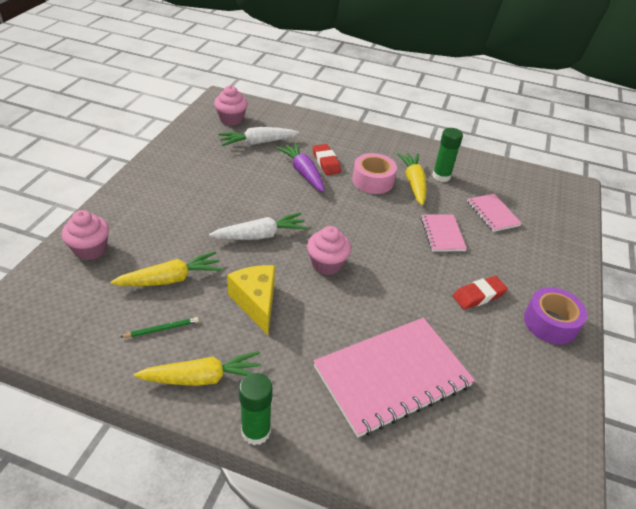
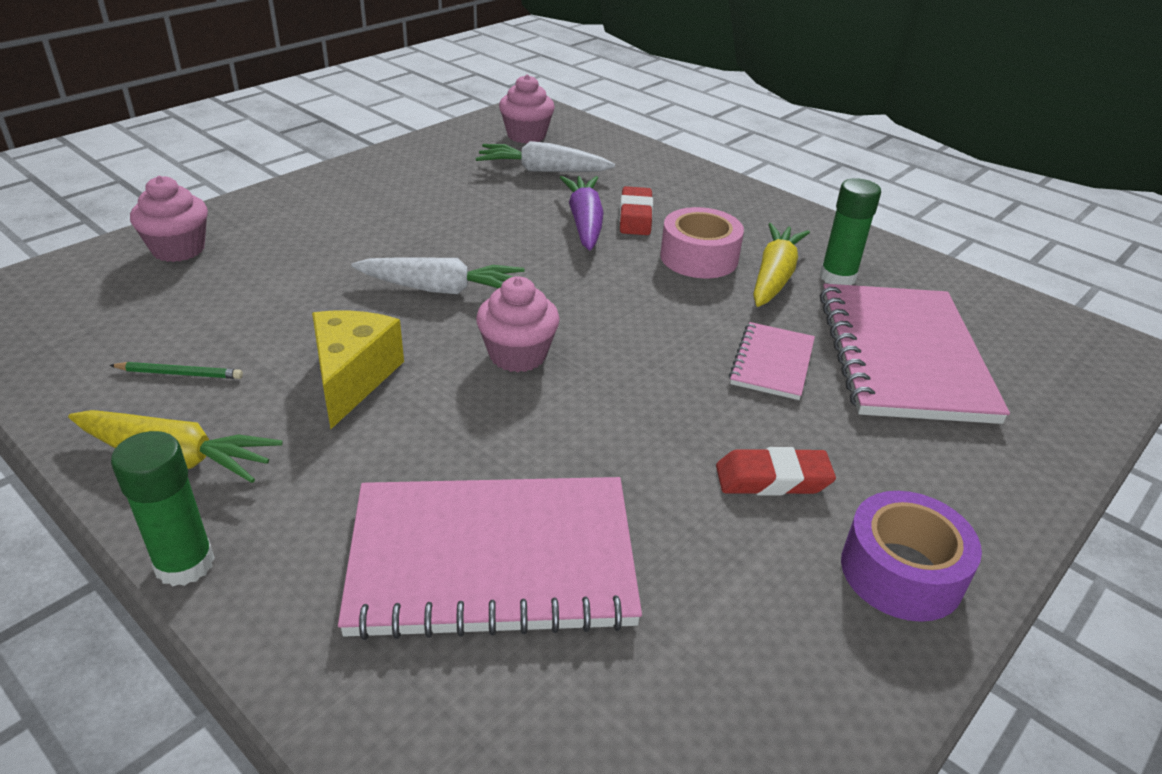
camera: 25 degrees right, 5 degrees down
yellow carrot [111,251,222,286] -> none
pink notebook [467,194,522,232] -> pink notebook [820,284,1010,424], size x2.01

